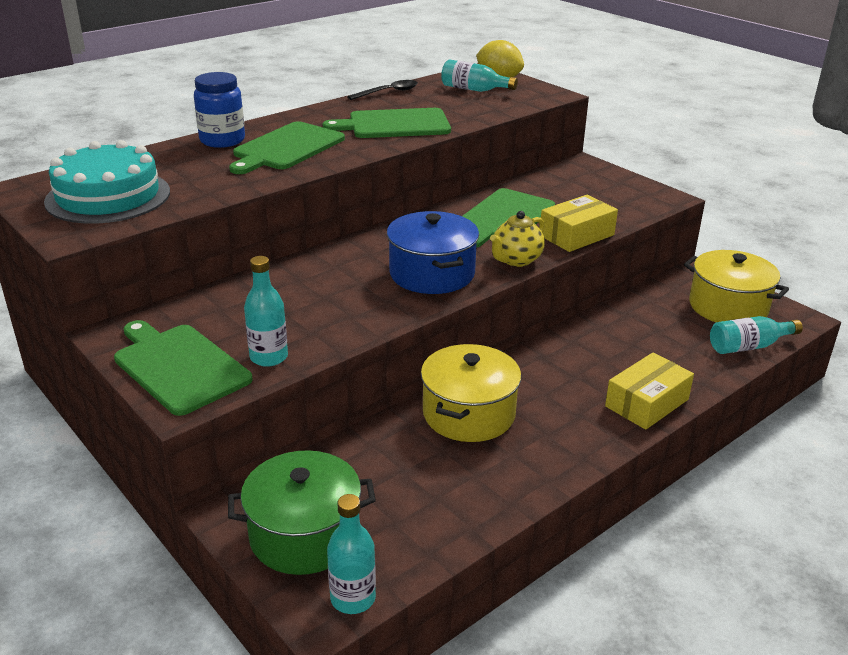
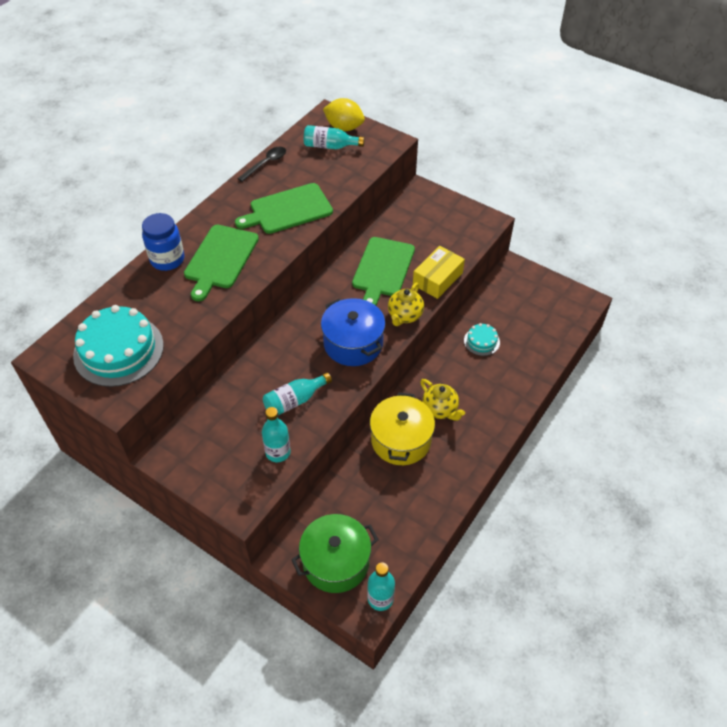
camera: 15 degrees left, 20 degrees up
green cutting board [114,320,252,416] -> none
yellow box [605,353,694,430] -> none
yellow pot [684,250,789,322] -> none
turquoise bottle [710,316,803,354] -> turquoise bottle moved to [263,372,332,415]
none -> yellow teapot [420,379,465,421]
none -> turquoise cake [464,323,500,356]

